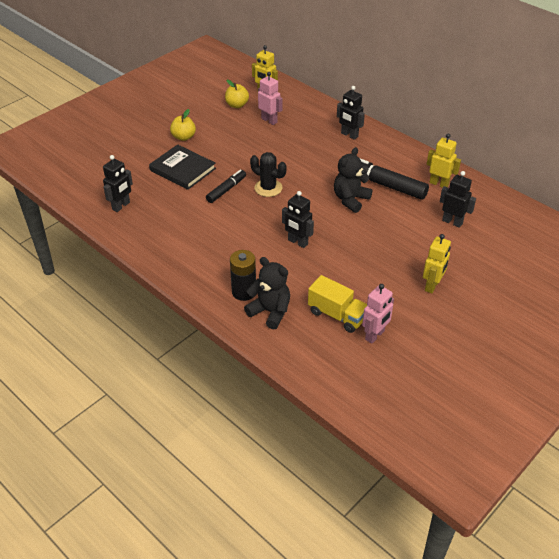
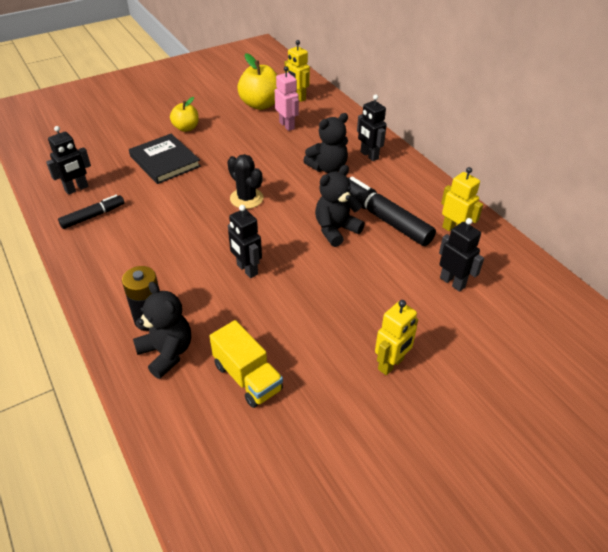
camera: 15 degrees right, 0 degrees up
black marker [206,169,246,203] -> black marker moved to [58,195,124,229]
yellow apple [225,80,249,108] -> yellow apple [237,53,277,110], size x1.64
pink robot [362,284,394,344] -> none
none -> black teddy bear [303,113,348,173]

